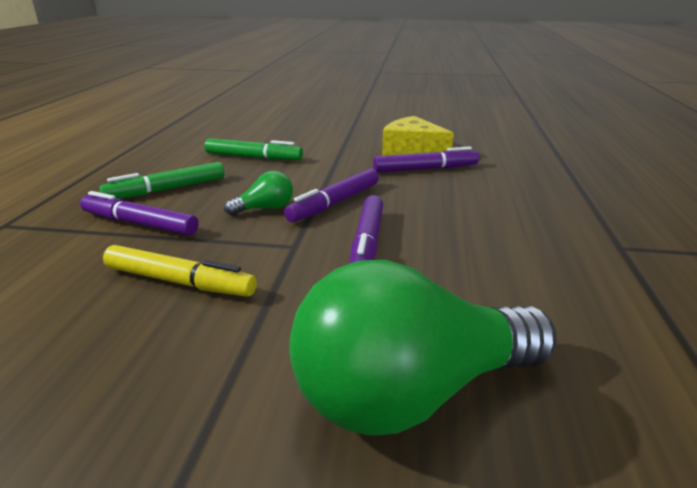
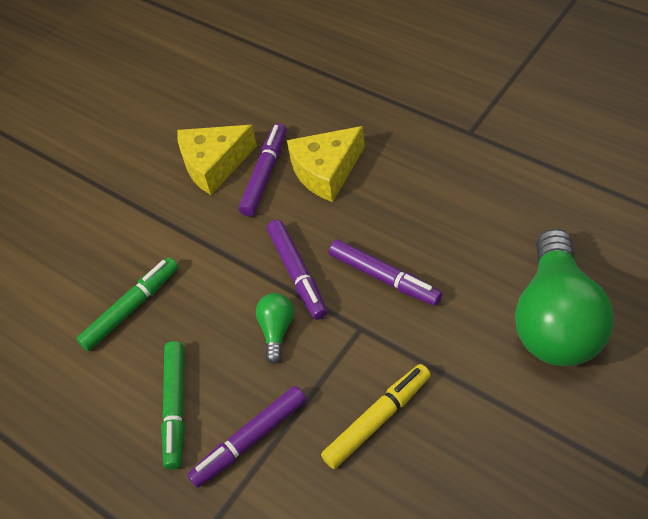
camera: 55 degrees left, 25 degrees up
none -> yellow cheese [287,126,365,202]

